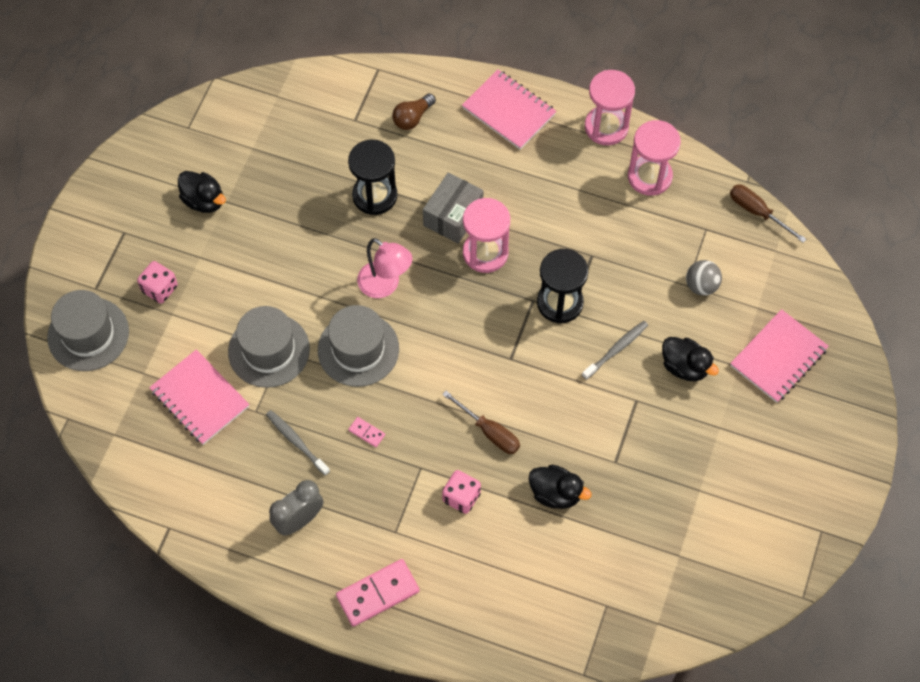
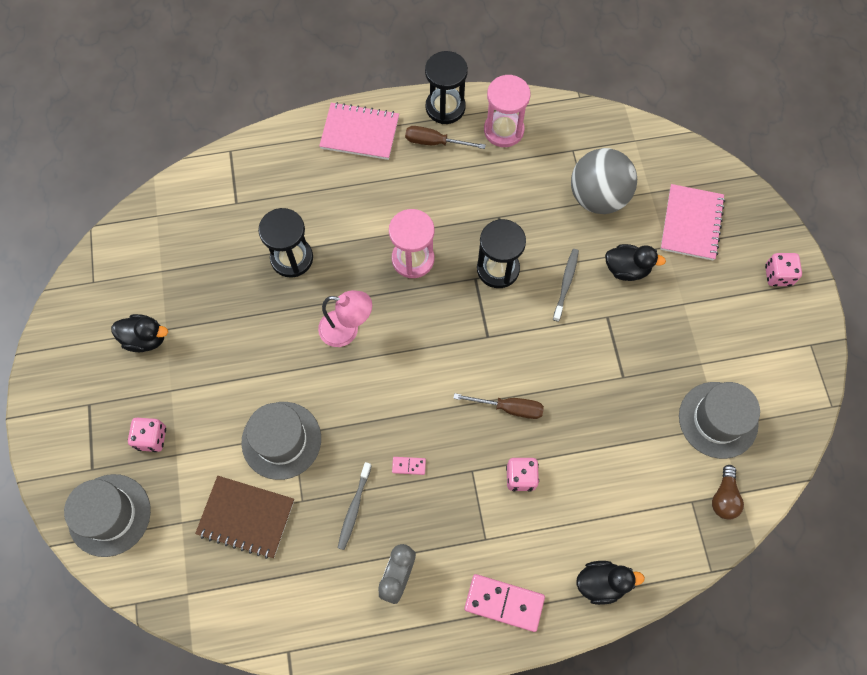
camera: 30 degrees left, 5 degrees up
pink notebook [149,350,249,445] -> brown notebook [195,476,294,559]
grey toothbrush [266,410,330,476] -> grey toothbrush turned 90 degrees counterclockwise [338,462,371,550]
grey hat [318,305,399,387] -> grey hat moved to [679,382,760,459]
pink domino [336,559,420,627] -> pink domino turned 75 degrees clockwise [464,574,545,632]
brown light bulb [392,93,436,130] -> brown light bulb moved to [712,465,744,519]
grey box [423,172,483,244] -> none
black duck [529,465,592,509] -> black duck moved to [576,561,645,605]
pink hourglass [585,70,635,145] -> black hourglass [425,51,468,124]
grey ball [686,260,722,296] -> grey ball [571,148,637,214], size x1.98
brown screwdriver [730,184,806,243] -> brown screwdriver moved to [405,126,486,149]
none -> pink dice [765,253,802,286]

